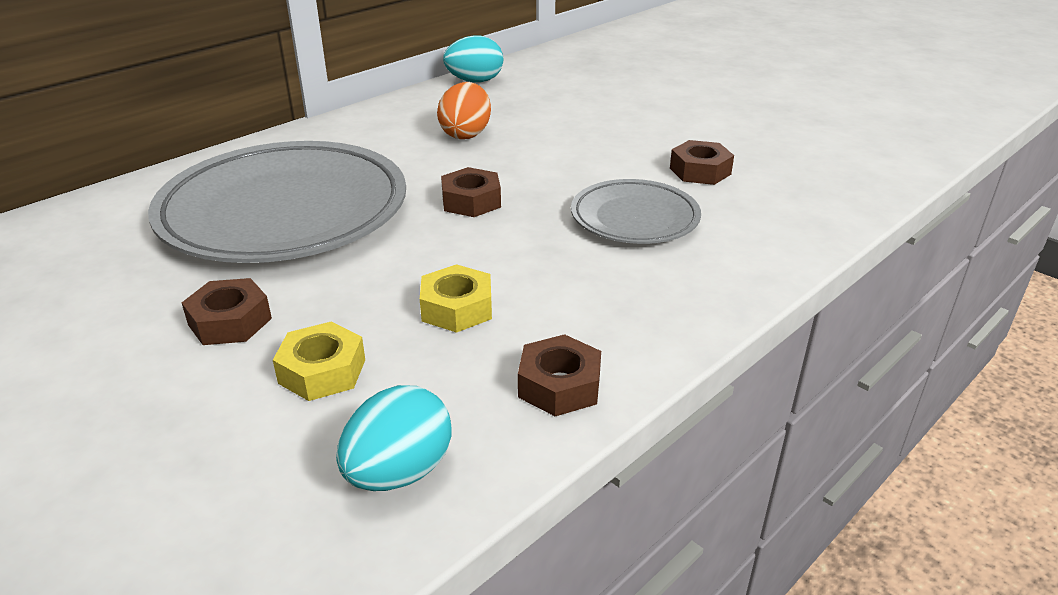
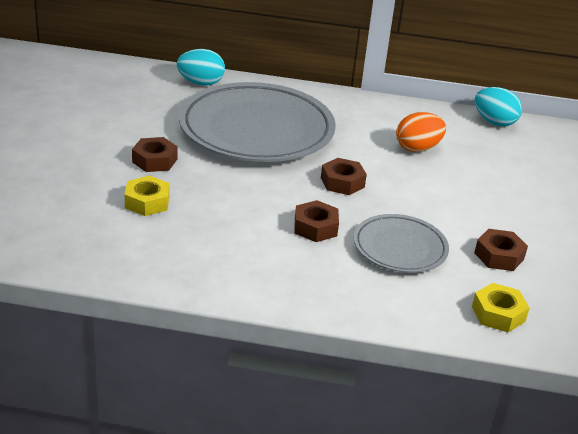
camera: 50 degrees right, 0 degrees up
turquoise egg [336,385,452,491] -> turquoise egg moved to [177,49,225,86]
yellow nut [420,264,492,333] -> yellow nut moved to [472,283,530,332]
brown nut [518,334,601,416] -> brown nut moved to [295,200,339,242]

